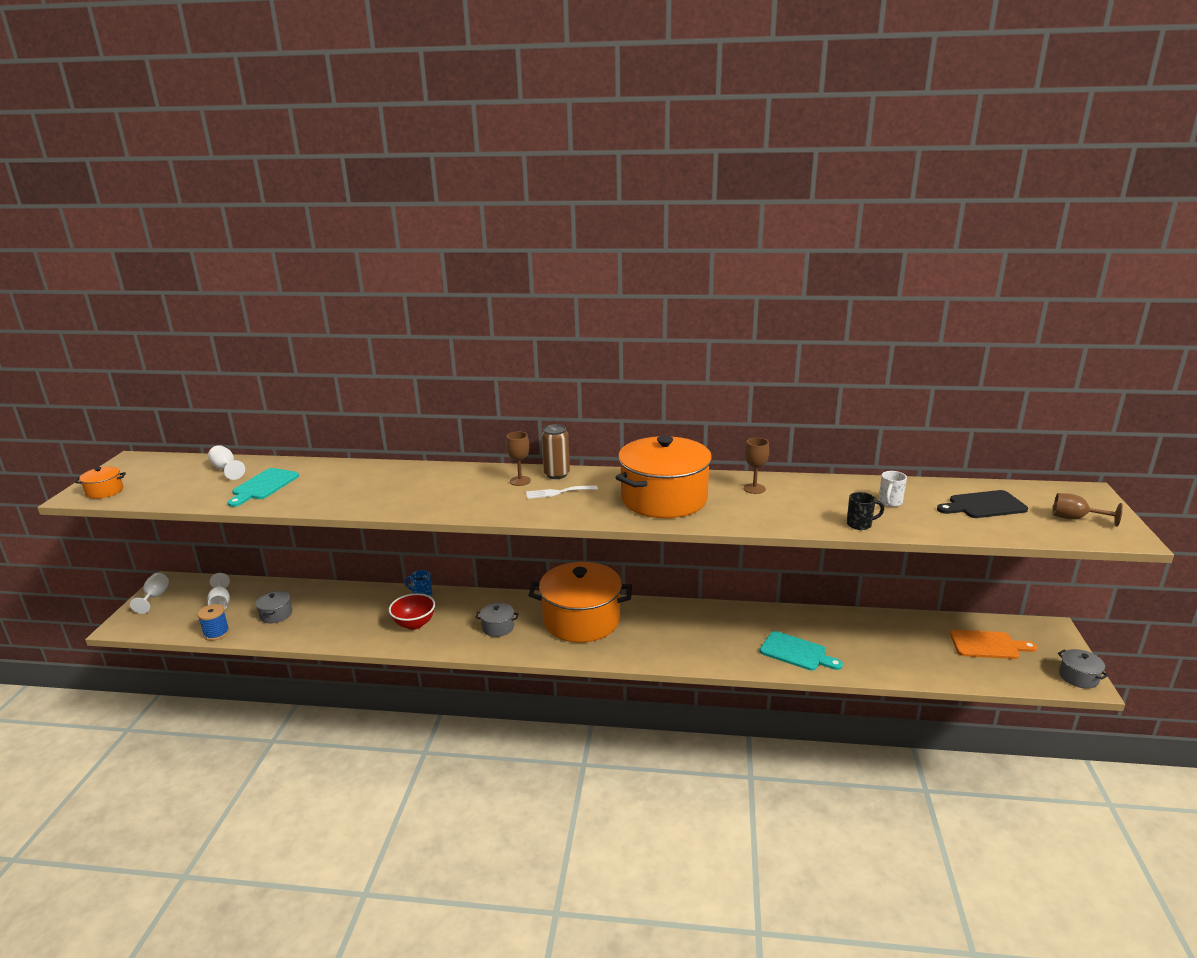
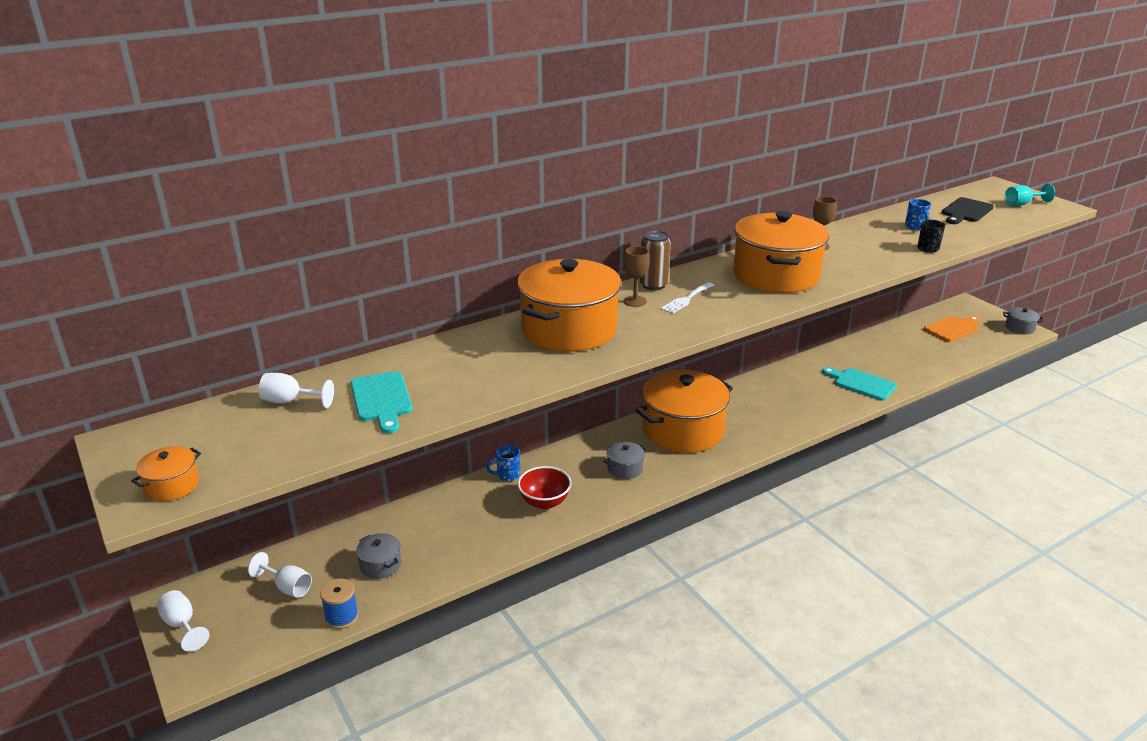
camera: 40 degrees left, 5 degrees up
turquoise cutting board [760,631,843,671] -> turquoise cutting board turned 135 degrees counterclockwise [822,367,897,401]
white mug [879,471,907,507] -> blue mug [905,199,931,230]
brown goblet [1053,493,1123,527] -> turquoise goblet [1005,183,1055,206]
none -> orange pot [517,259,621,352]

